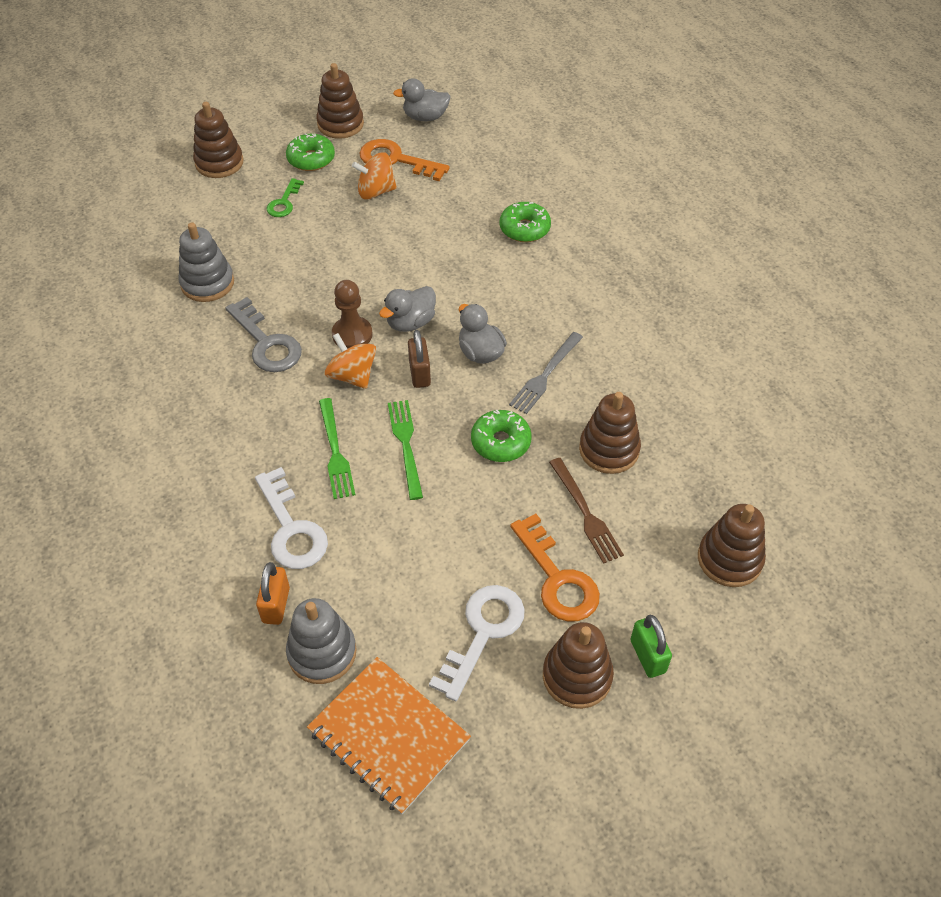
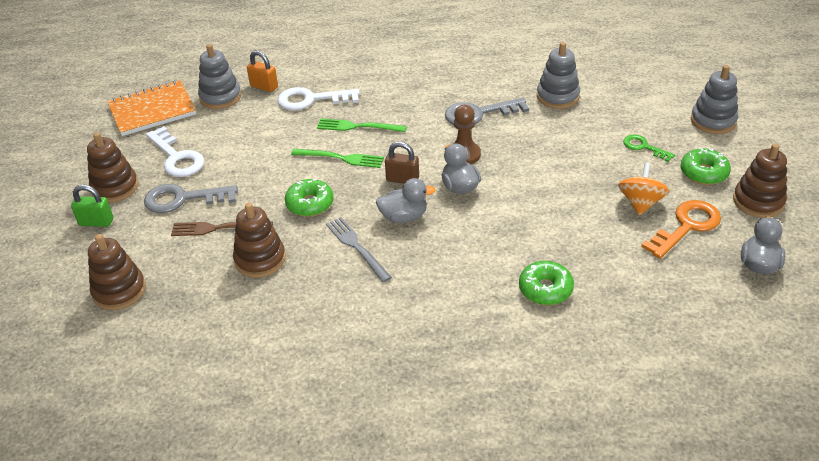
camera: 115 degrees right, 10 degrees down
brown stacking toy [193,102,243,178] -> grey stacking toy [691,65,738,134]
orange spinning top [325,333,376,389] -> none
orange key [510,514,600,622] -> grey key [144,184,238,213]

